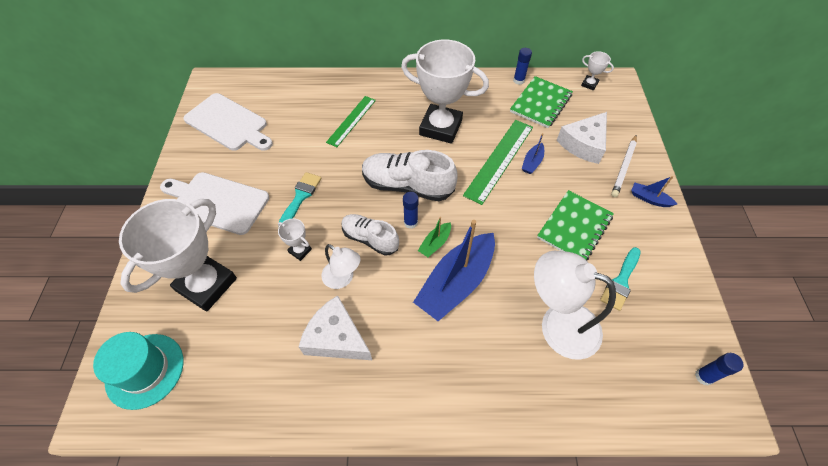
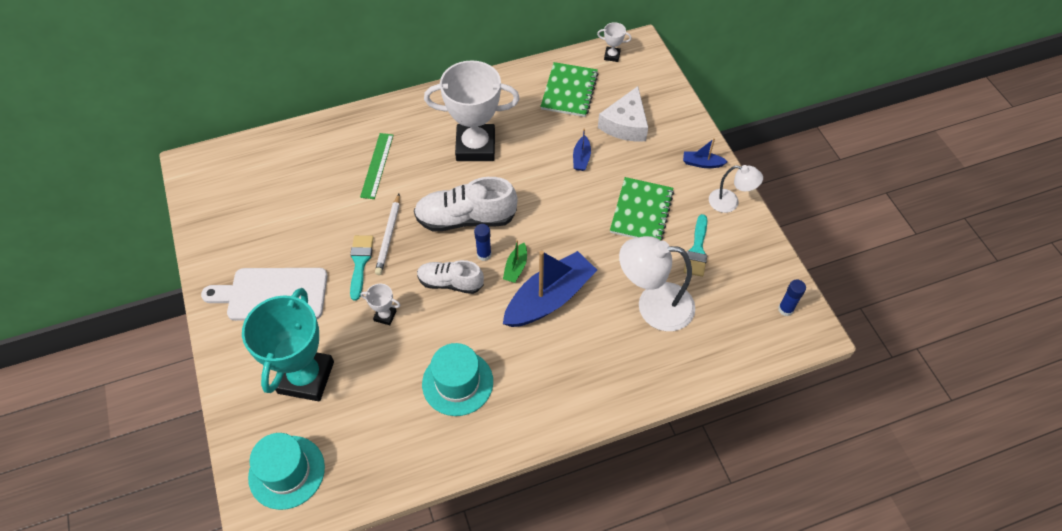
camera: 20 degrees left, 0 degrees up
white trophy [119,199,237,312] -> turquoise trophy [242,288,334,401]
white cutting board [184,93,273,151] -> none
white cheese [299,295,372,360] -> turquoise hat [422,343,493,416]
white lamp [321,244,361,289] -> white lamp moved to [709,165,763,213]
blue boat [413,220,495,321] -> blue boat turned 150 degrees counterclockwise [503,251,597,327]
green ruler [463,120,533,205] -> none
blue glue stick [513,48,532,85] -> none
white pencil [611,135,637,197] -> white pencil moved to [375,194,400,275]

